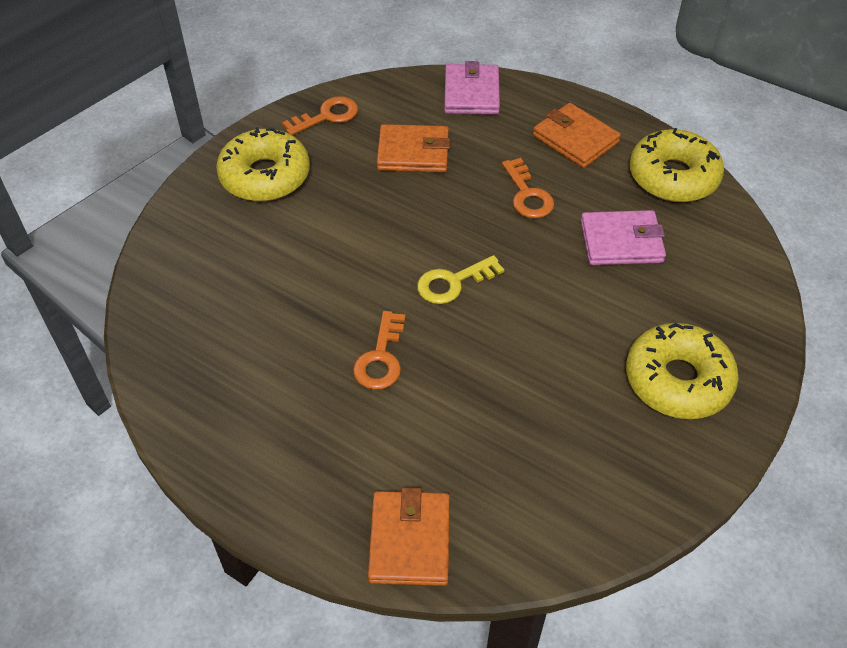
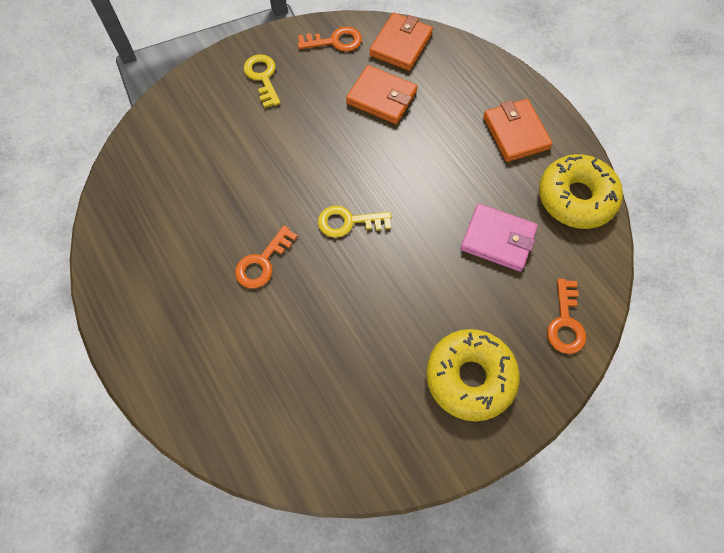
camera: 25 degrees right, 15 degrees up
yellow donut [216,127,310,201] -> yellow key [244,54,280,108]
orange wallet [368,488,450,586] -> orange wallet moved to [369,13,433,71]
pink wallet [444,61,500,115] -> none
orange key [502,158,554,218] -> orange key moved to [547,279,586,354]

